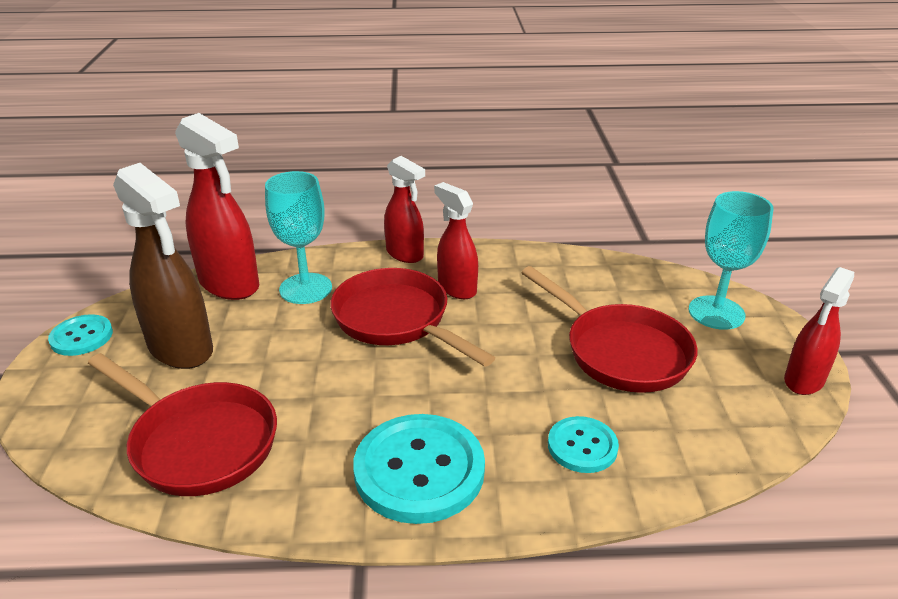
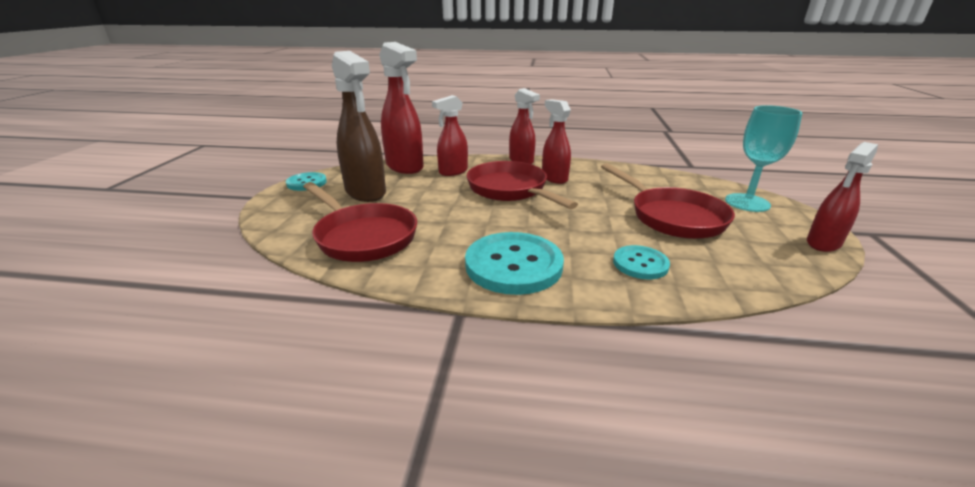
camera: 10 degrees right, 5 degrees down
turquoise goblet [265,171,332,304] -> red spray bottle [432,95,468,176]

